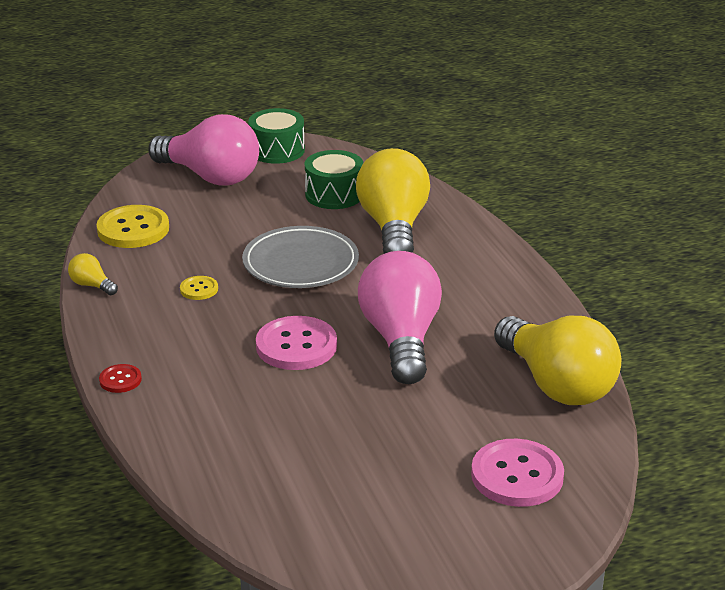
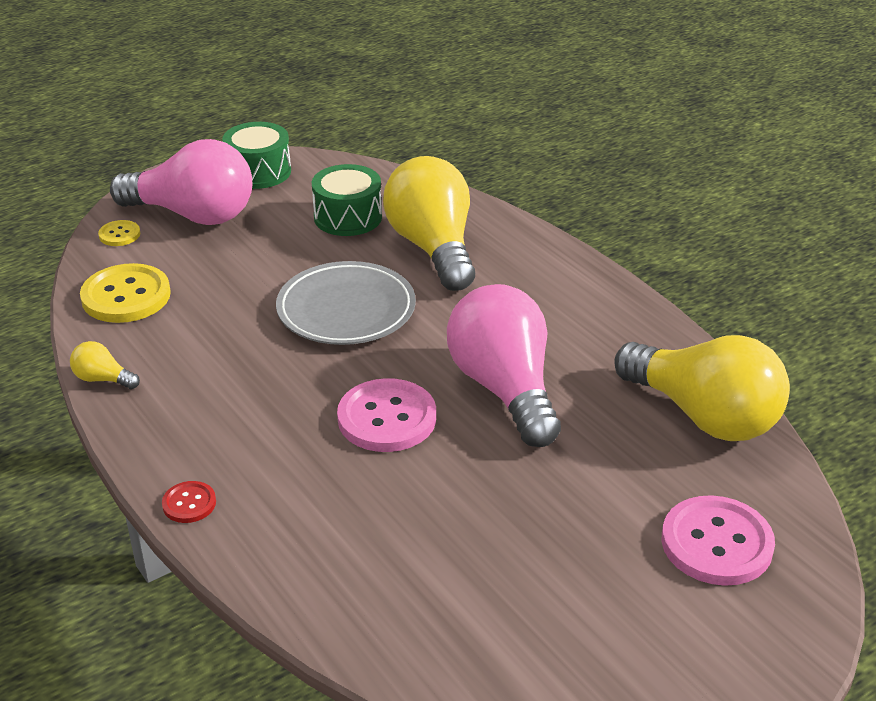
camera: 15 degrees left, 5 degrees up
yellow button [180,276,218,300] -> yellow button moved to [98,220,140,246]

